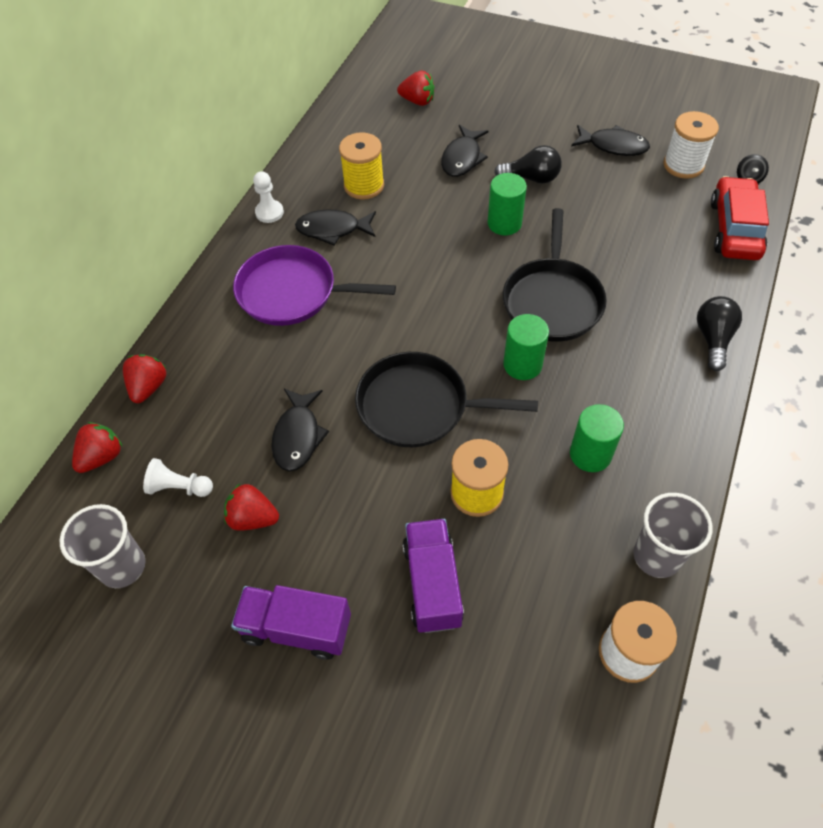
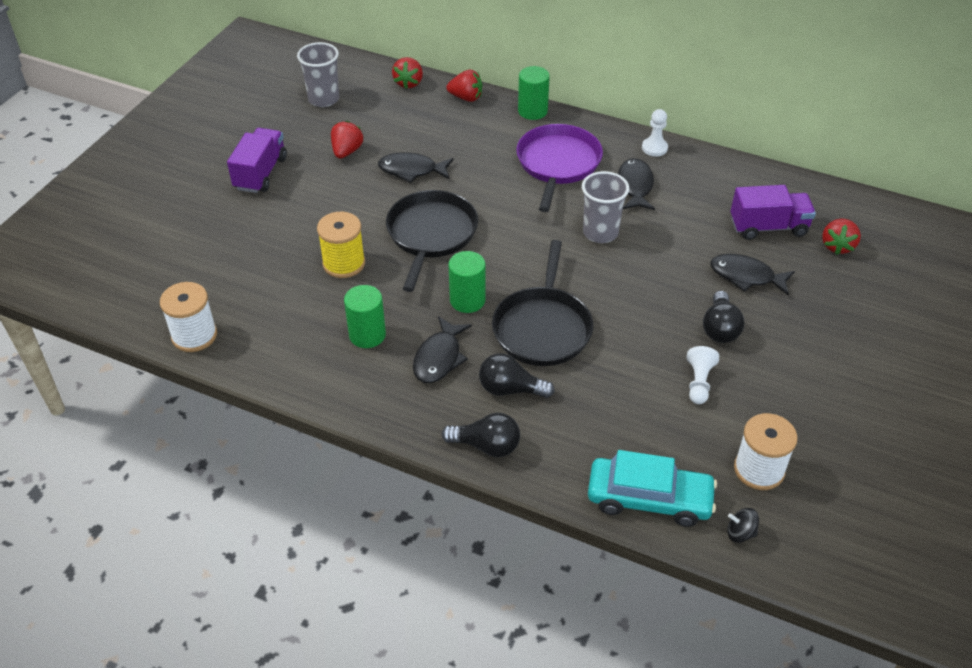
camera: 90 degrees right, 10 degrees down
red strawberry [72,422,123,473] -> red strawberry turned 60 degrees clockwise [392,57,423,89]
white pawn [143,458,213,497] -> white pawn moved to [687,346,719,404]
yellow spool [339,132,384,200] -> none
purple truck [403,519,464,633] -> purple truck moved to [731,185,816,240]
green cylinder [488,173,527,235] -> green cylinder moved to [518,66,550,120]
black pan [503,208,607,342] -> black pan turned 90 degrees counterclockwise [492,240,593,366]
black fish [571,125,650,156] -> black fish moved to [413,316,472,383]
grey cup [633,493,713,578] -> grey cup moved to [582,171,629,243]
red car [711,176,769,260] -> turquoise car [588,450,717,527]
none -> black light bulb [479,353,555,398]

